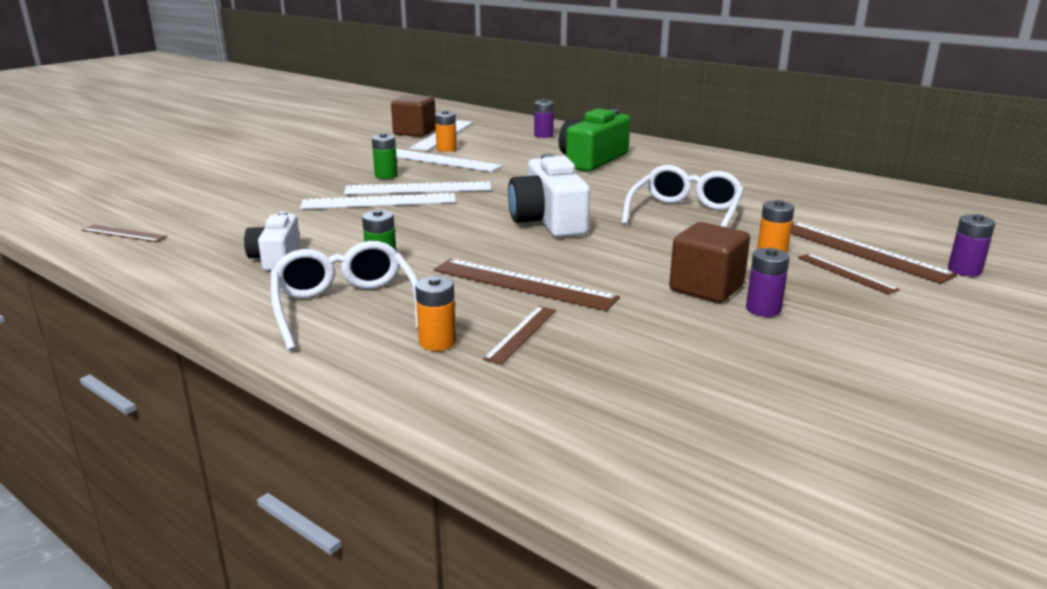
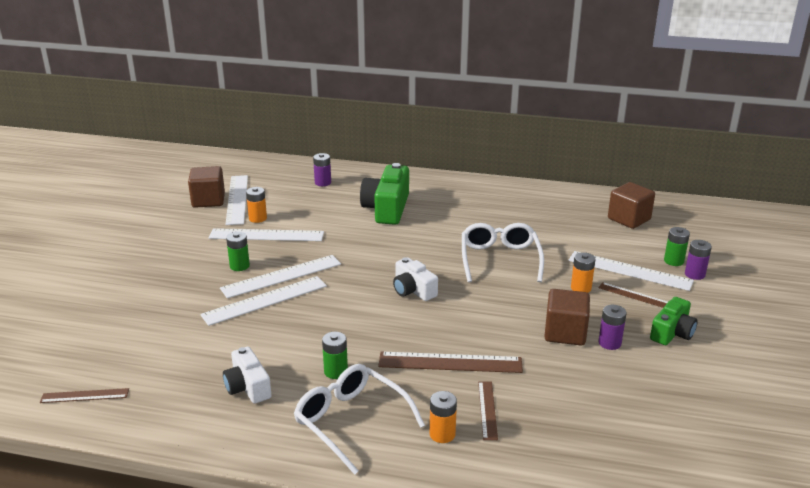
camera: 25 degrees left, 5 degrees up
white camera [508,154,590,238] -> white camera [393,257,438,301], size x0.61
brown ruler [791,222,957,284] -> white ruler [568,251,694,291]
none -> brown cube [608,182,655,229]
none -> green camera [650,297,698,345]
none -> green battery [664,227,690,266]

